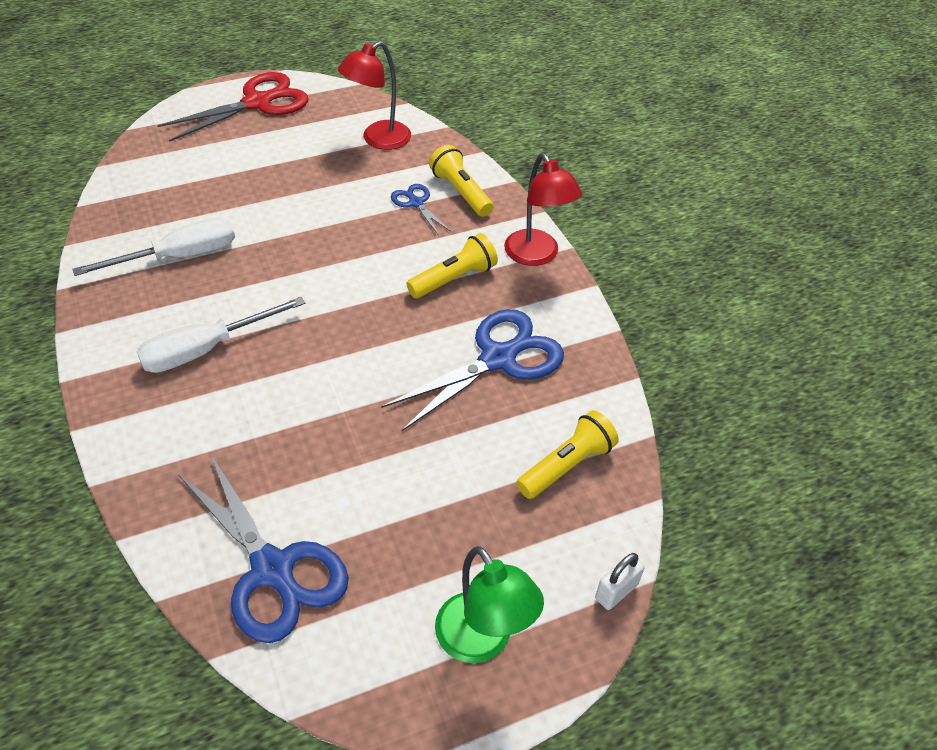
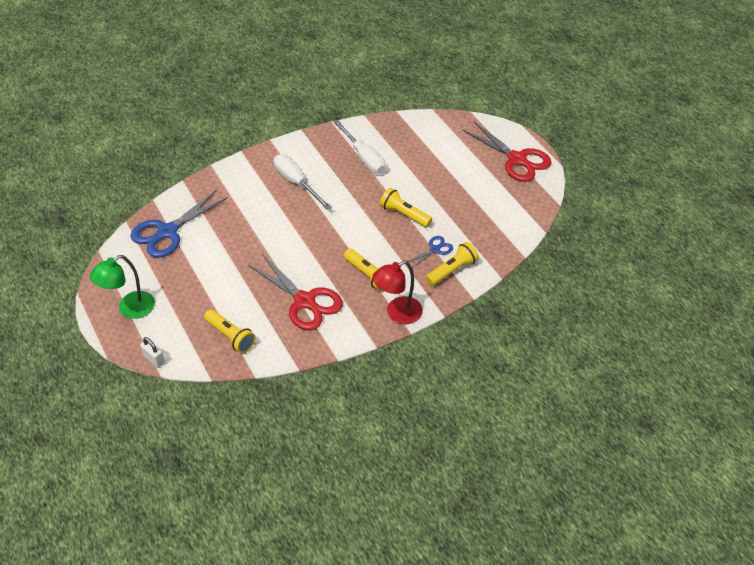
camera: 85 degrees right, 0 degrees up
red lamp [338,41,411,150] -> none
blue scissors [381,309,564,431] -> red scissors [248,254,343,330]
none -> yellow flashlight [380,188,432,227]

